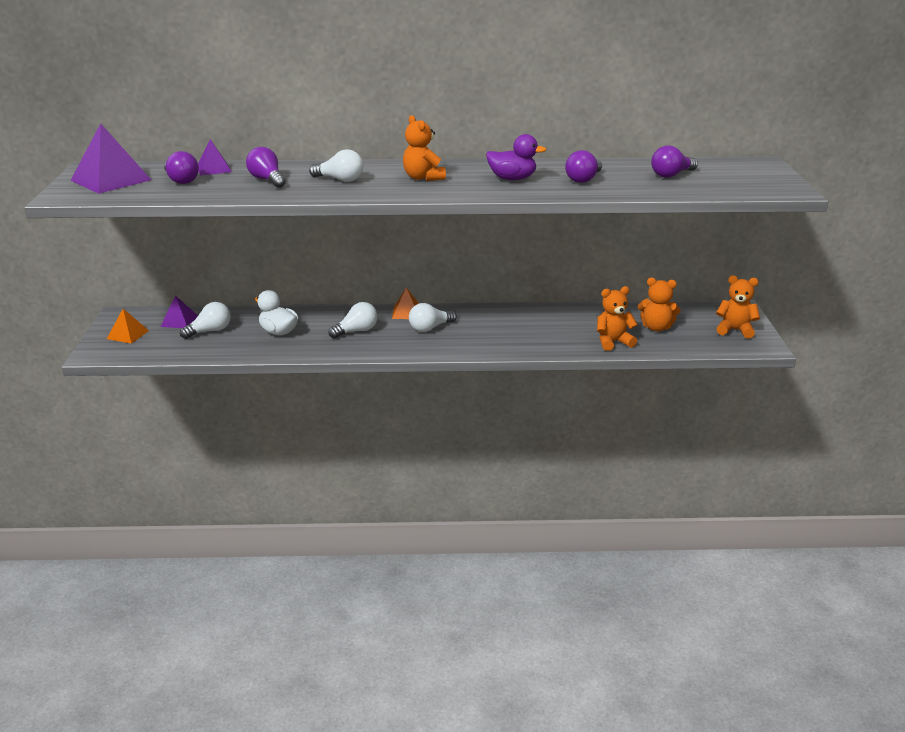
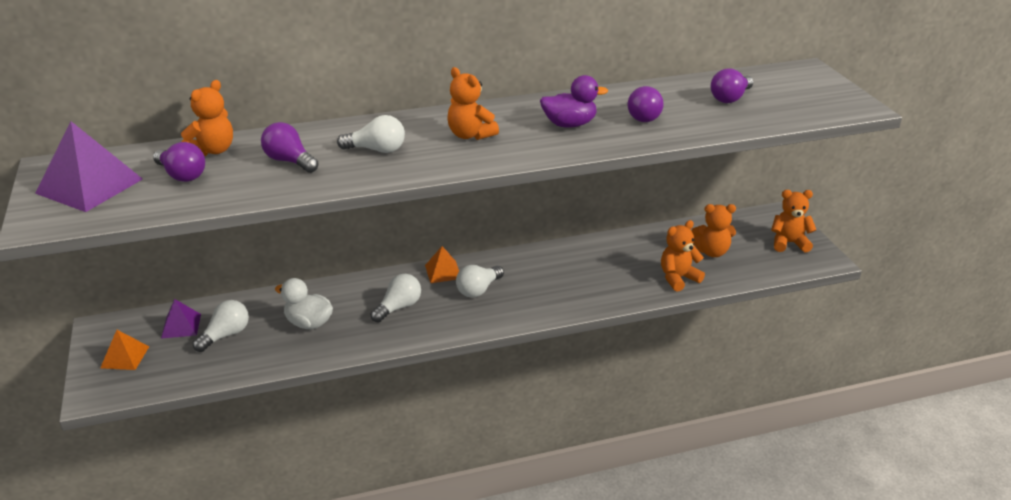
camera: 15 degrees left, 5 degrees up
purple pyramid [198,139,232,176] -> orange teddy bear [181,80,233,156]

